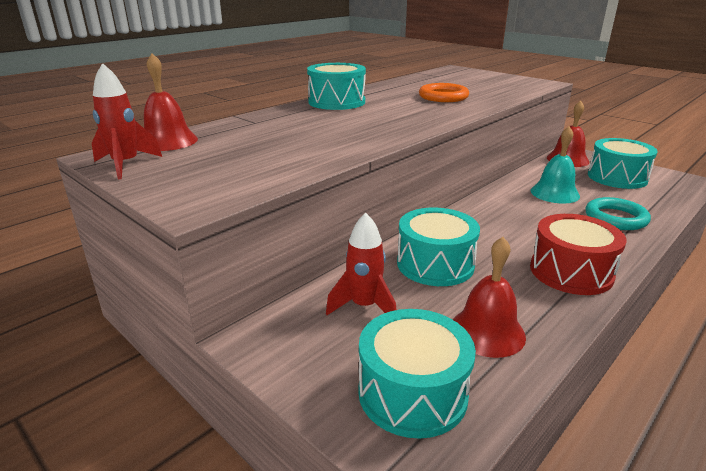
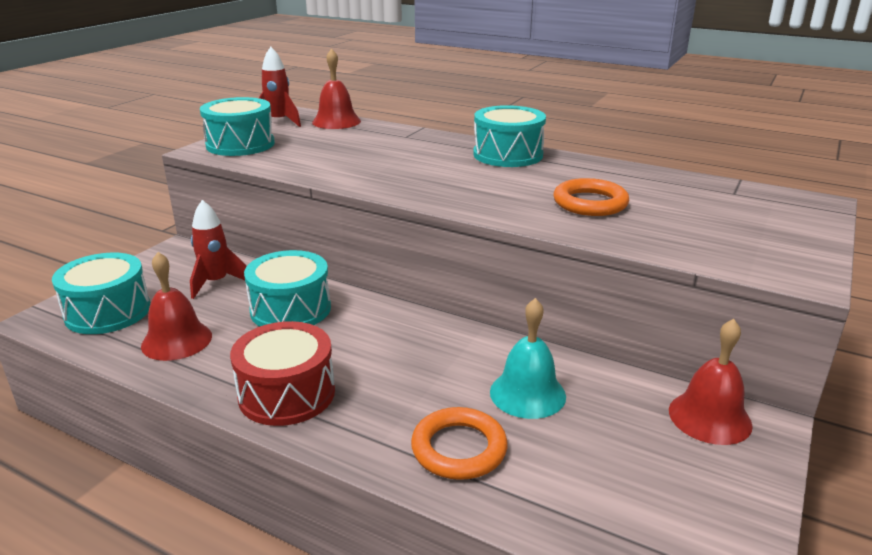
camera: 75 degrees right, 0 degrees up
turquoise ring [585,197,651,230] -> orange ring [411,407,508,480]
turquoise drum [588,138,658,189] -> turquoise drum moved to [200,97,275,156]

